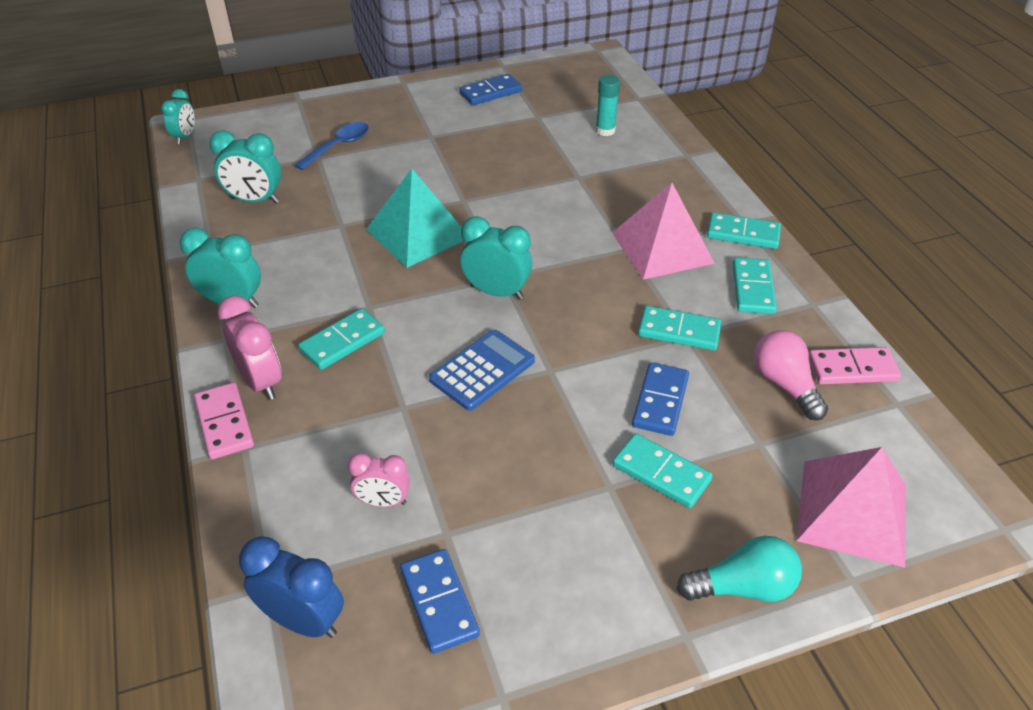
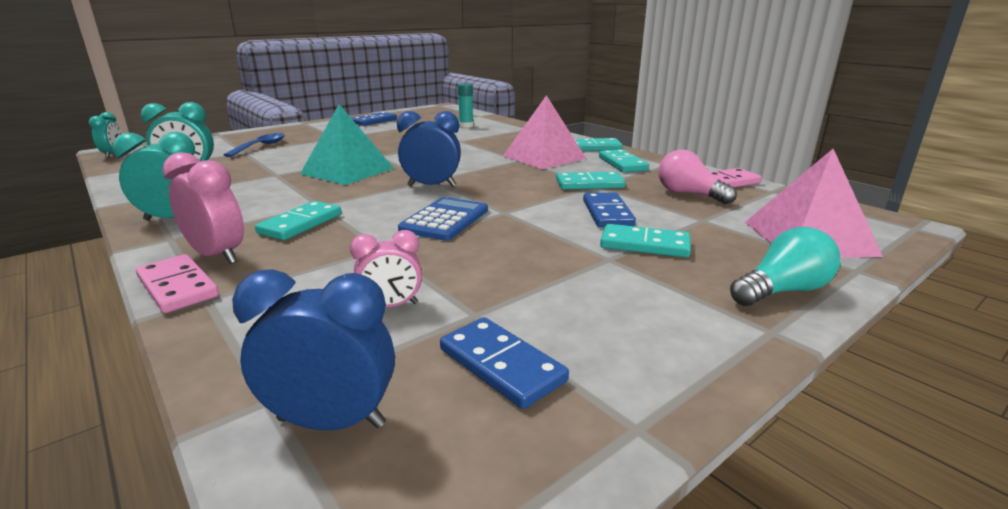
camera: 20 degrees left, 20 degrees down
turquoise clock [460,216,532,300] -> blue clock [397,111,461,187]

